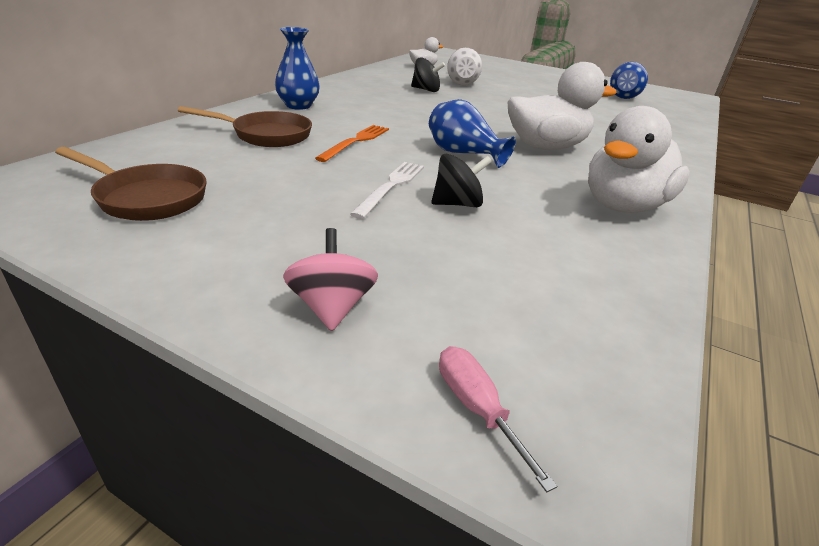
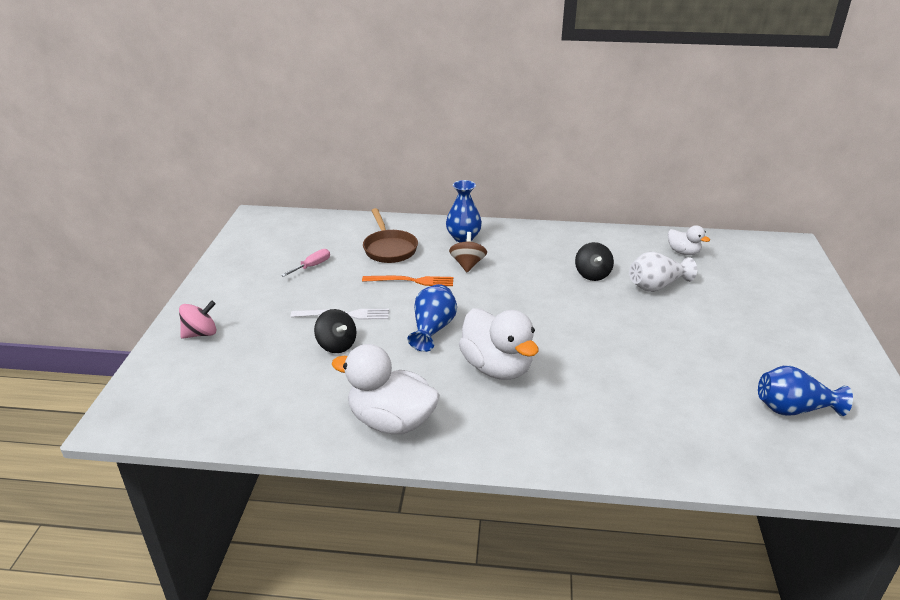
camera: 70 degrees right, 0 degrees up
brown pan [55,147,206,221] -> none
pink screwdriver [439,346,557,492] -> pink screwdriver moved to [281,249,330,277]
none -> brown spinning top [449,232,487,272]

